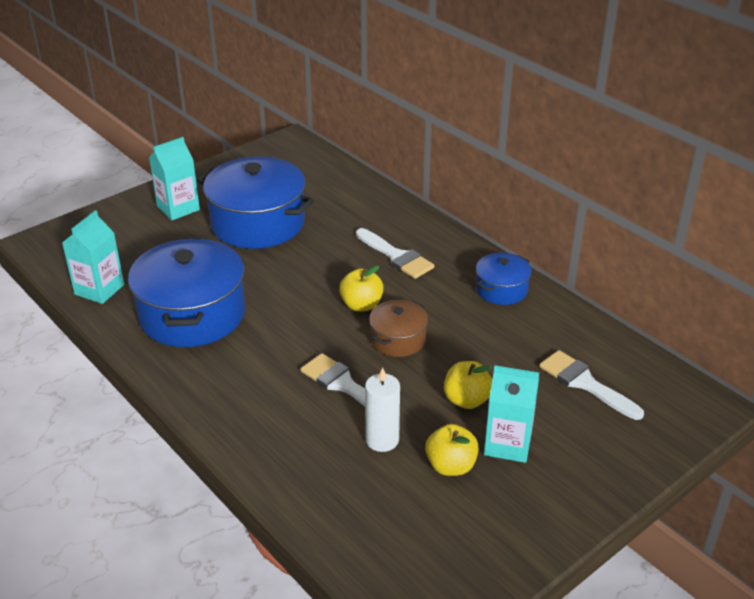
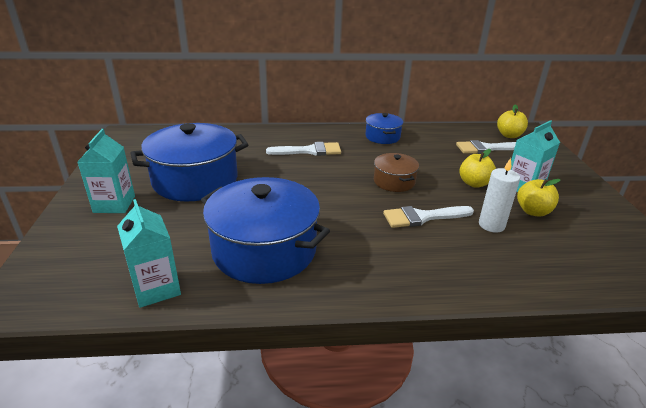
camera: 55 degrees left, 5 degrees down
yellow apple [339,266,384,312] -> yellow apple moved to [497,104,528,138]

